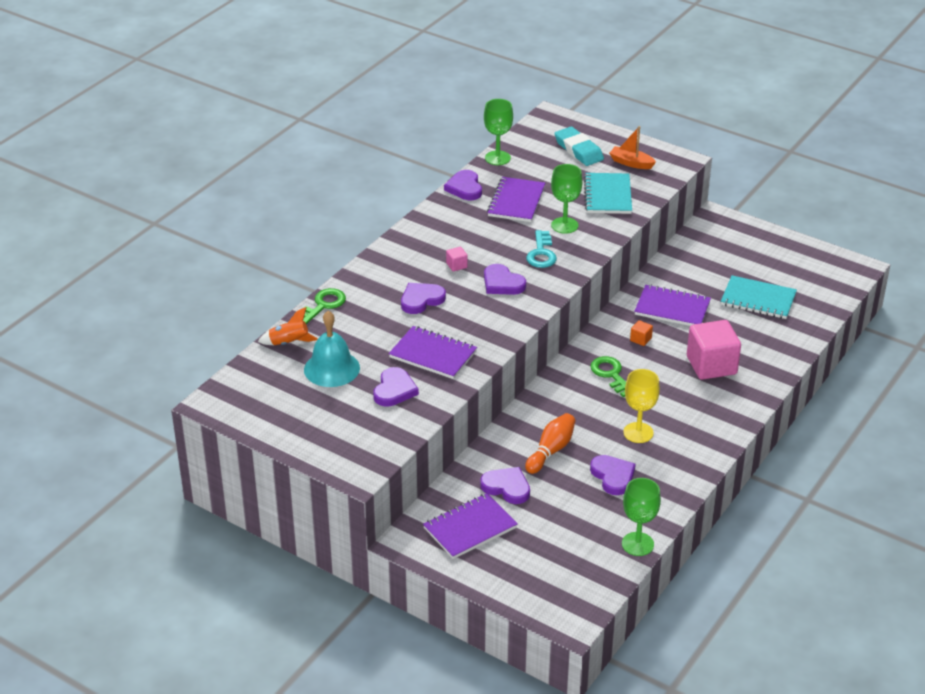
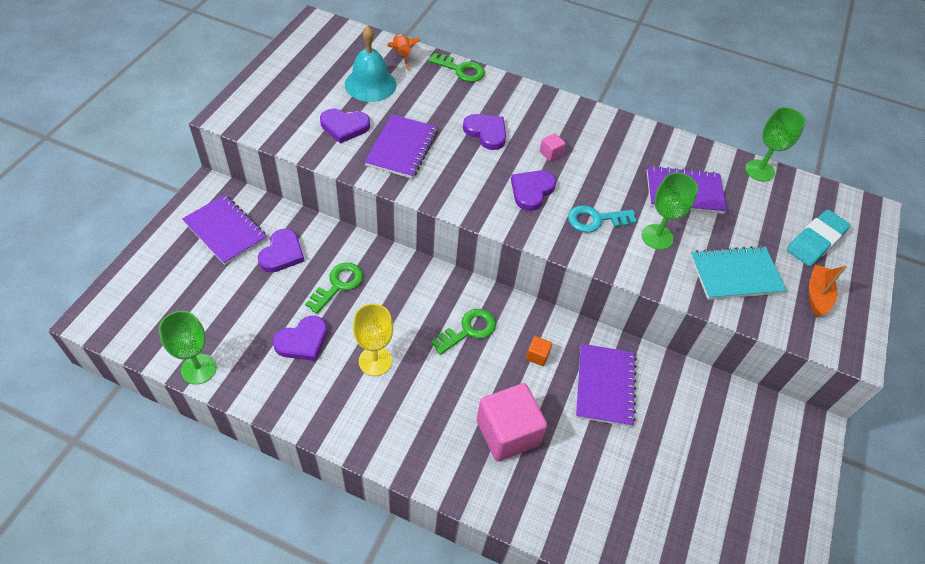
camera: 75 degrees right, 15 degrees up
purple heart [444,170,482,200] -> none
orange bowling pin [525,413,575,474] -> green key [305,263,363,314]
turquoise notebook [721,275,797,319] -> none

